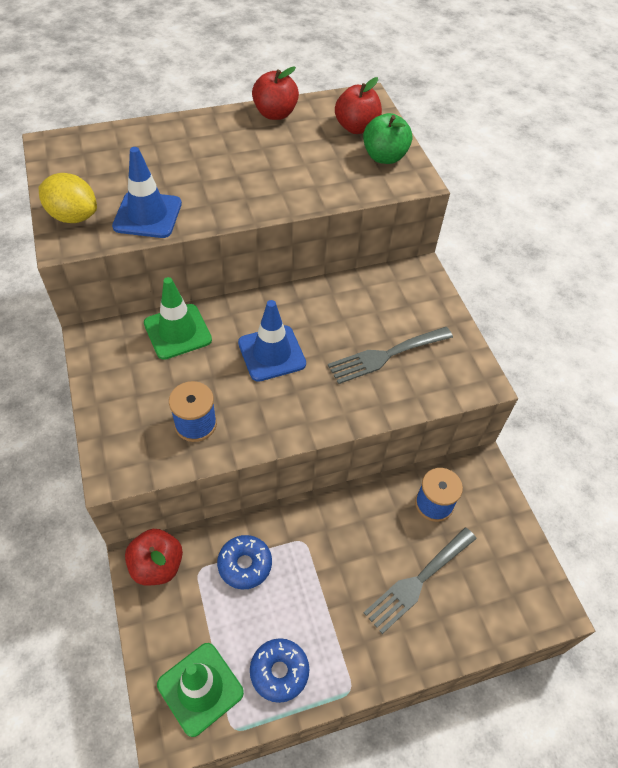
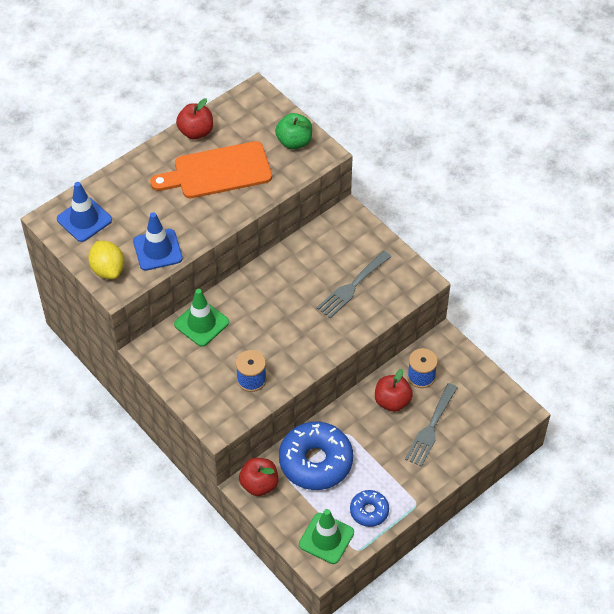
camera: 20 degrees left, 0 degrees up
yellow lemon [39,173,97,223] -> yellow lemon turned 60 degrees clockwise [88,241,124,279]
blue donut [217,535,272,589] -> blue donut [279,422,353,490], size x1.93
blue traffic cone [238,300,306,382] -> blue traffic cone moved to [57,182,112,242]
red apple [335,77,382,134] -> red apple moved to [375,369,413,412]
none -> orange cutting board [150,141,272,198]

